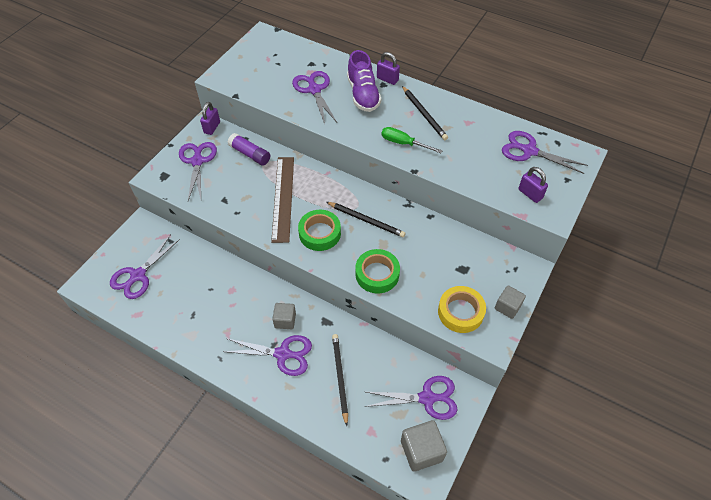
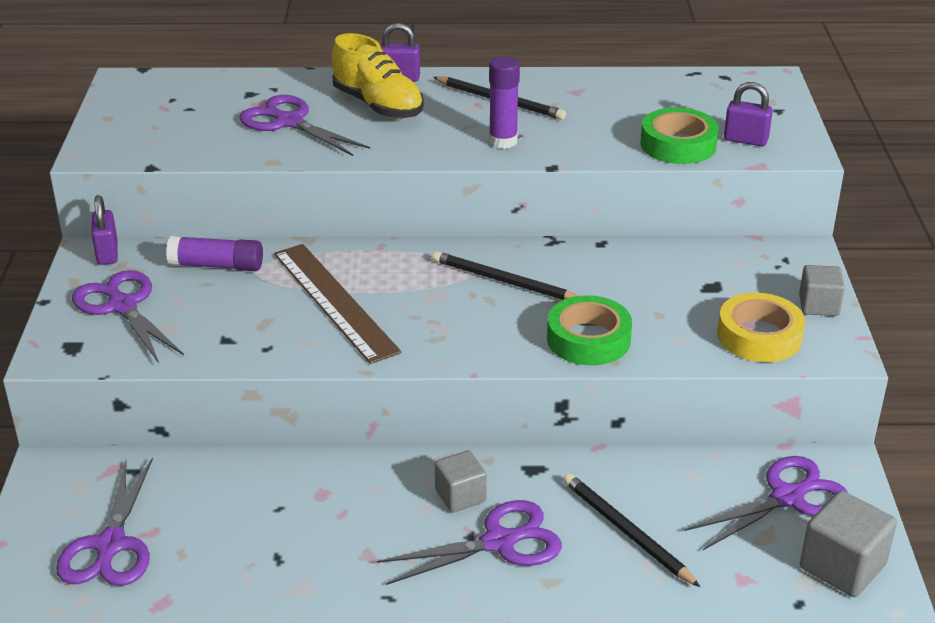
camera: 30 degrees left, 20 degrees down
green tape [298,210,341,251] -> green tape moved to [640,107,719,164]
black pencil [326,202,405,237] -> black pencil turned 150 degrees counterclockwise [432,251,578,300]
purple shoe [347,50,381,112] -> yellow shoe [332,33,424,119]
green screwdriver [382,127,443,153] -> purple glue stick [489,56,520,149]
purple scissors [502,131,588,174] -> none

